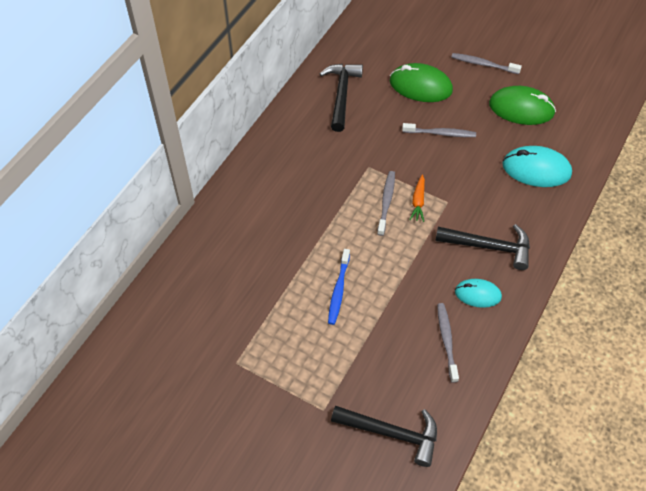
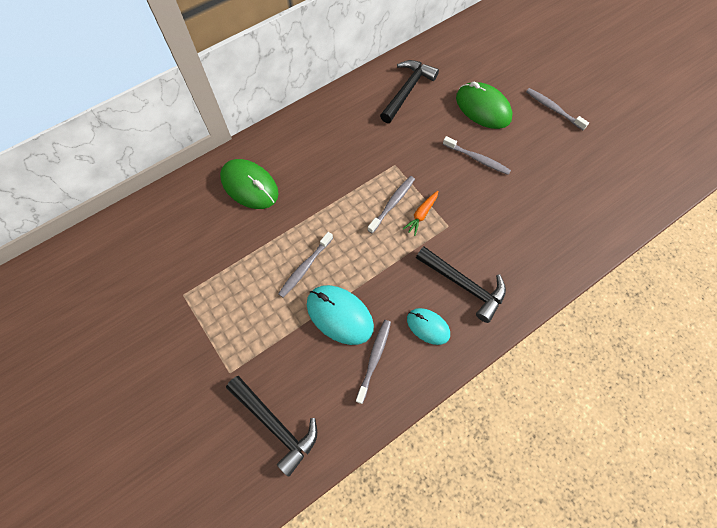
camera: 25 degrees right, 10 degrees up
blue toothbrush [328,249,350,325] -> grey toothbrush [278,232,333,298]
green mouse [489,86,556,125] -> green mouse moved to [220,159,279,209]
turquoise mouse [502,146,572,187] -> turquoise mouse moved to [307,285,374,345]

